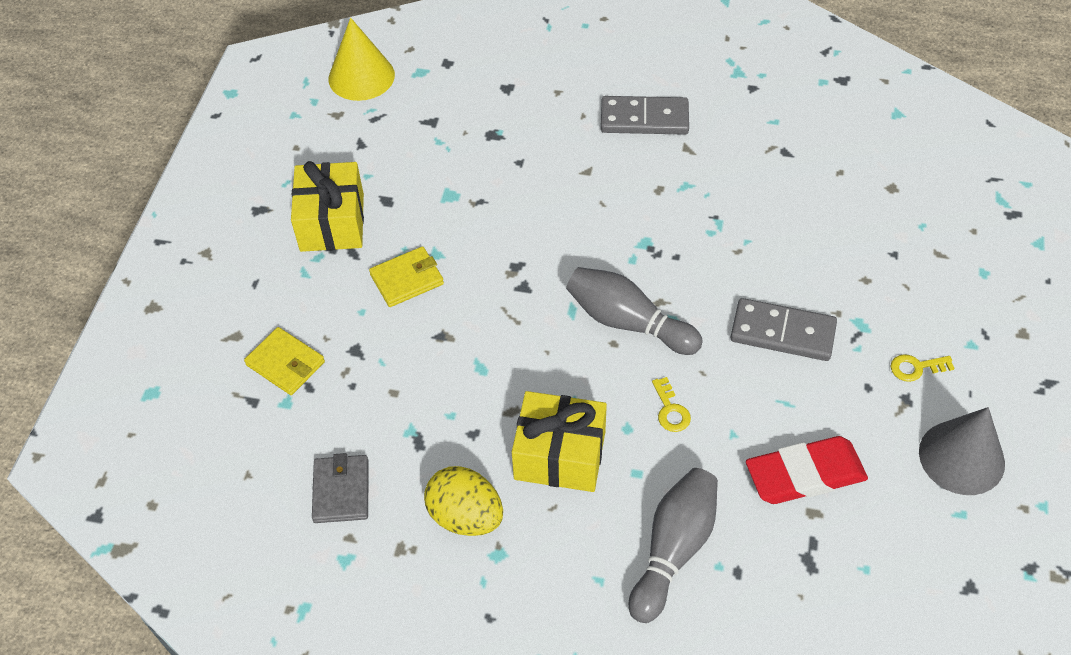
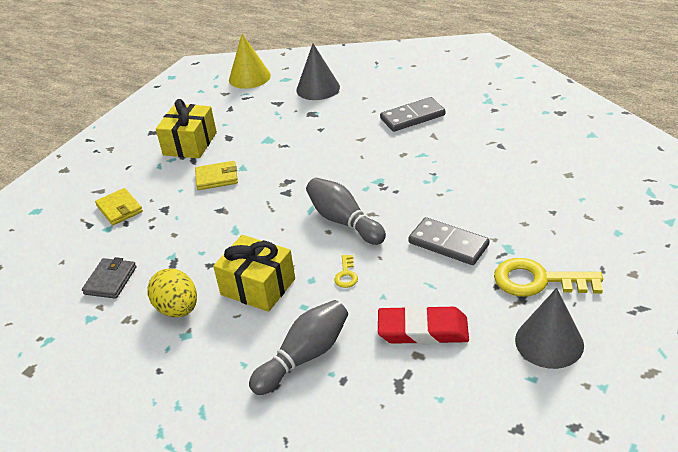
camera: 20 degrees right, 15 degrees down
grey domino [601,96,689,135] -> grey domino turned 45 degrees counterclockwise [380,97,445,132]
yellow key [891,354,955,382] -> yellow key [494,258,603,297], size x2.18
none -> grey cone [296,44,340,100]

